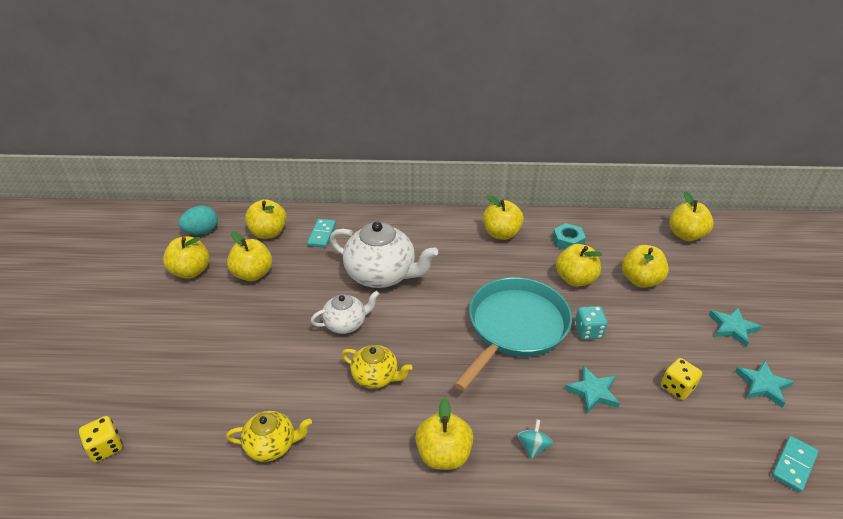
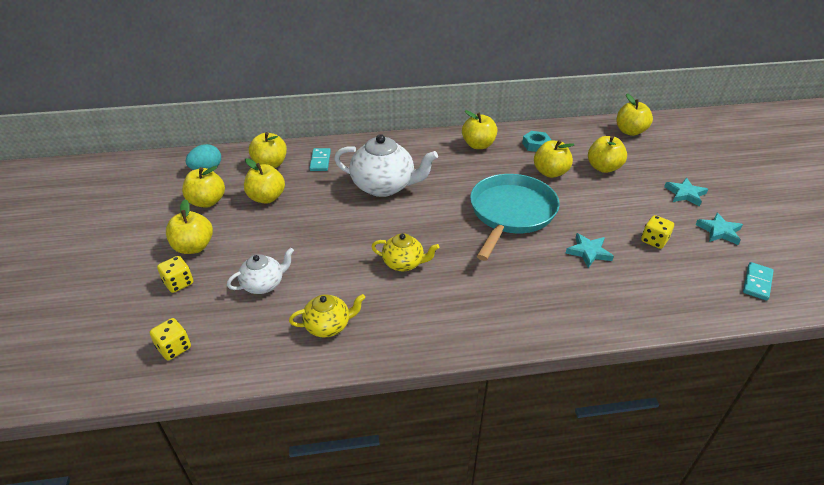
camera: 10 degrees left, 0 degrees up
white teapot [311,291,379,334] -> white teapot moved to [227,248,294,294]
yellow apple [415,398,474,470] -> yellow apple moved to [166,199,213,254]
turquoise spinning top [517,419,553,459] -> none
turquoise dice [575,306,608,340] -> none
none -> yellow dice [157,256,193,293]

